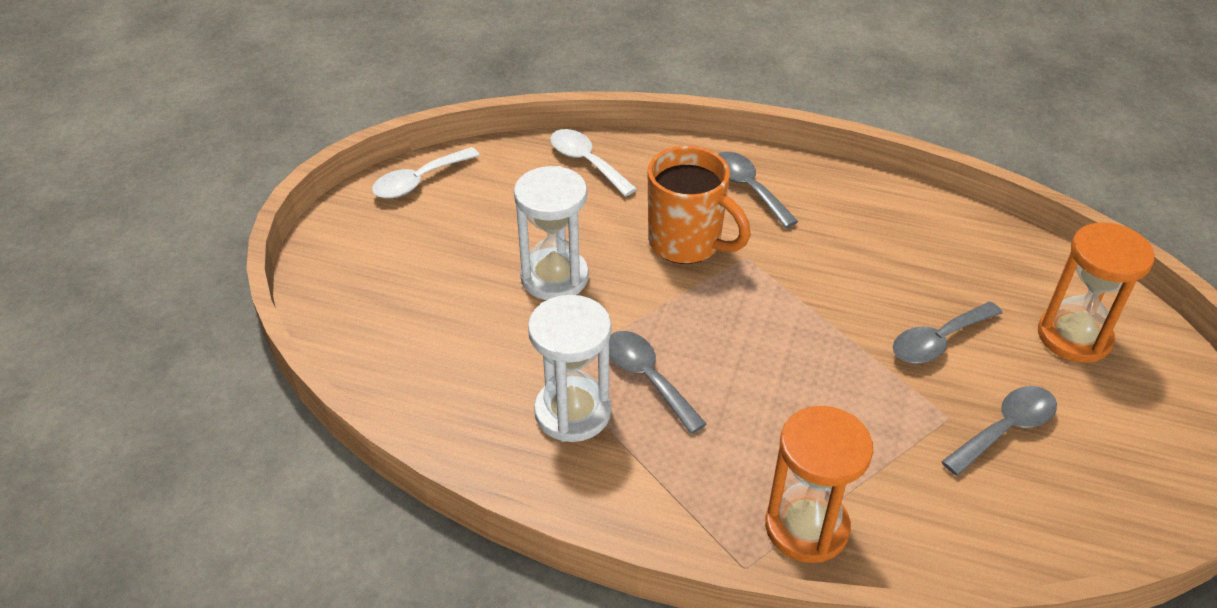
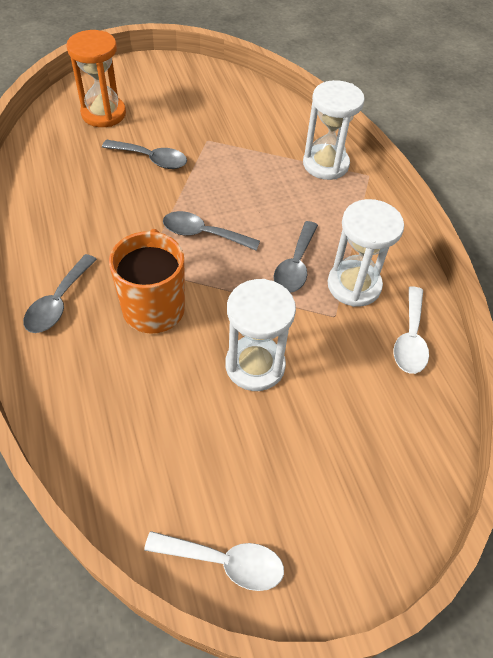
camera: 130 degrees left, 10 degrees up
white spoon [550,129,637,197] -> white spoon moved to [394,286,429,374]
orange hourglass [765,406,873,563] -> white hourglass [303,80,365,180]
grey spoon [941,386,1057,476] -> grey spoon moved to [163,211,260,251]

